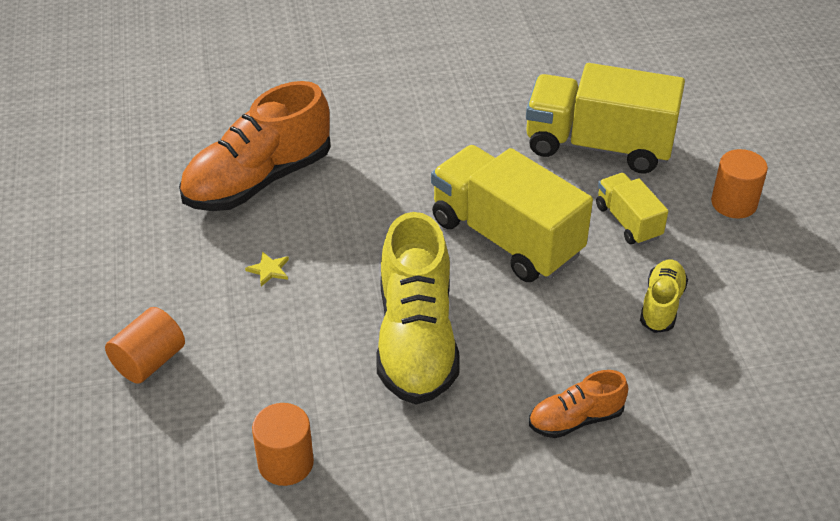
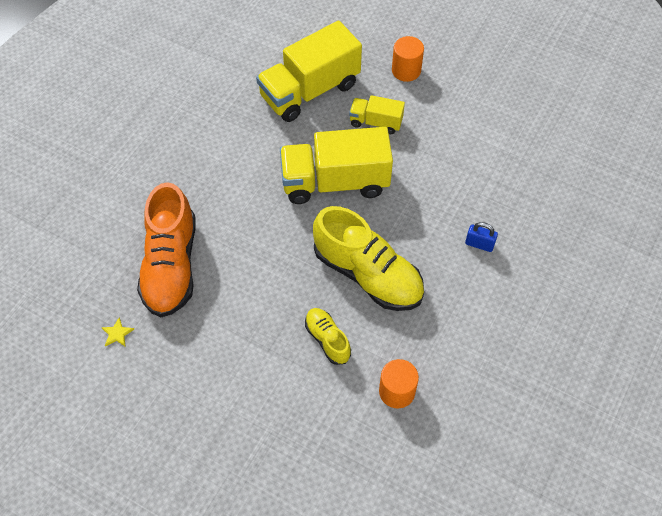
camera: 50 degrees left, 15 degrees up
orange cylinder [105,307,185,384] -> none
yellow star [245,251,289,286] -> yellow star moved to [101,318,134,347]
orange shoe [529,370,628,438] -> blue padlock [465,222,498,252]
yellow shoe [640,259,688,333] -> yellow shoe moved to [305,308,351,365]

